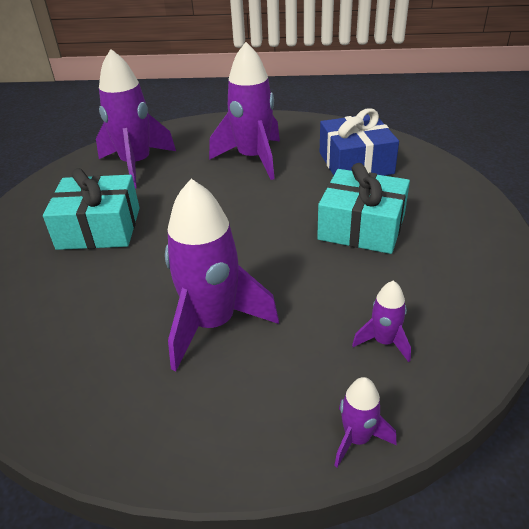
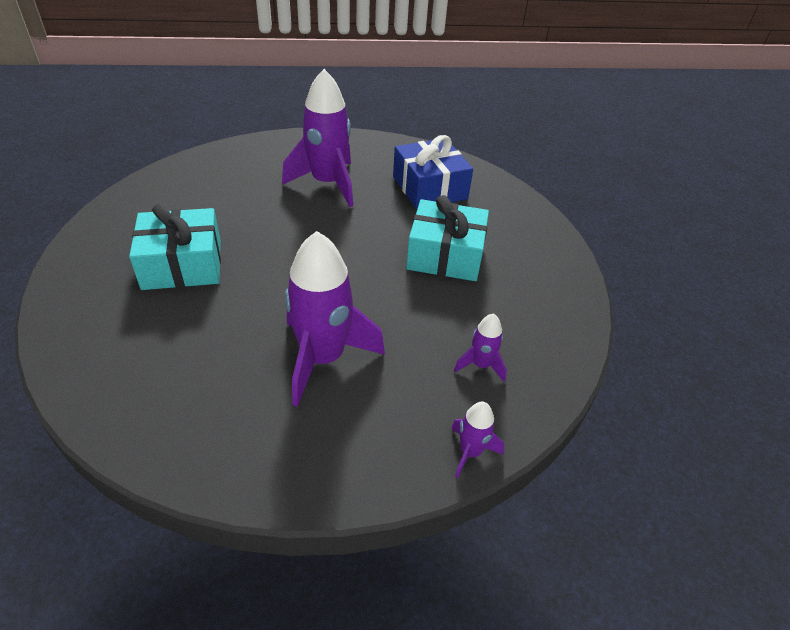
camera: 15 degrees left, 5 degrees up
purple rocket [96,49,176,189] -> none

